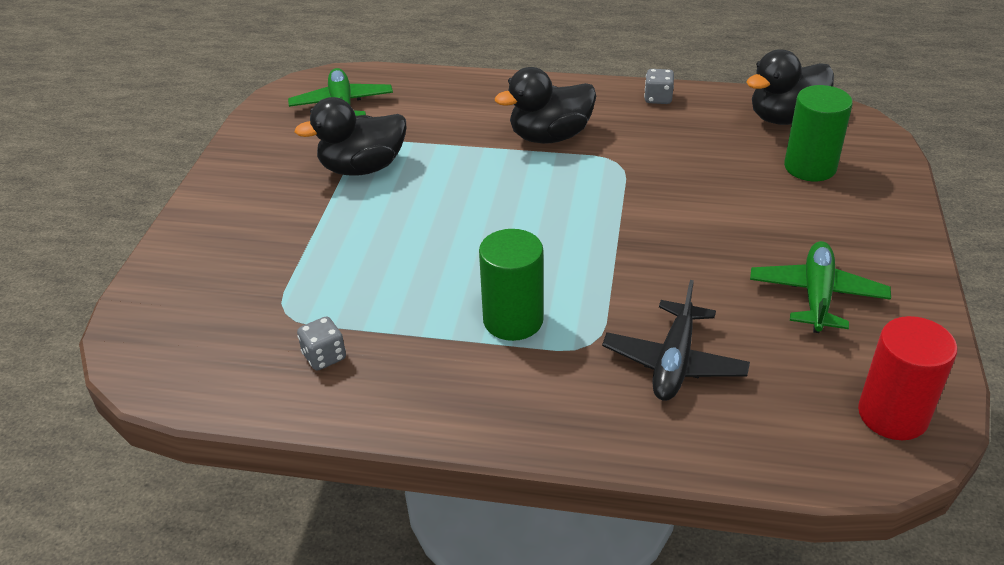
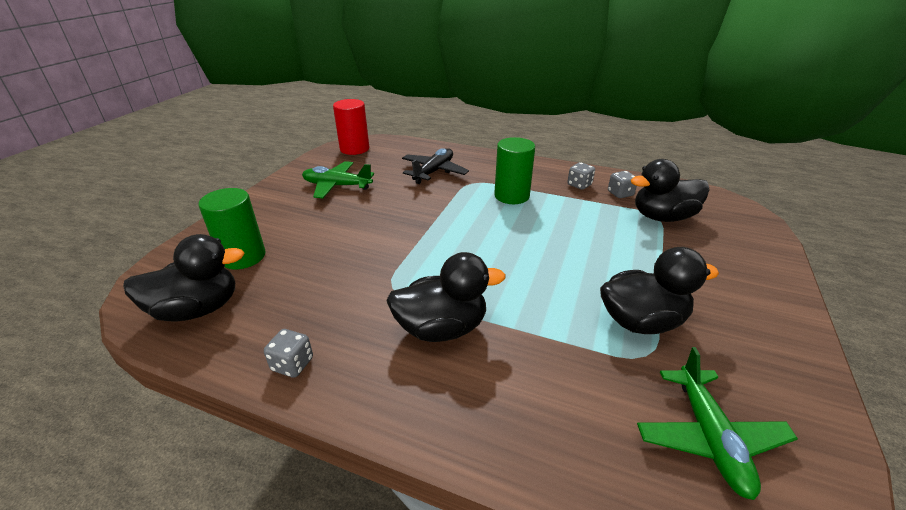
camera: 170 degrees left, 5 degrees down
green plane [750,241,891,333] -> green plane turned 75 degrees clockwise [302,161,374,199]
none -> grey dice [567,162,595,190]
none -> black duck [631,159,710,222]

